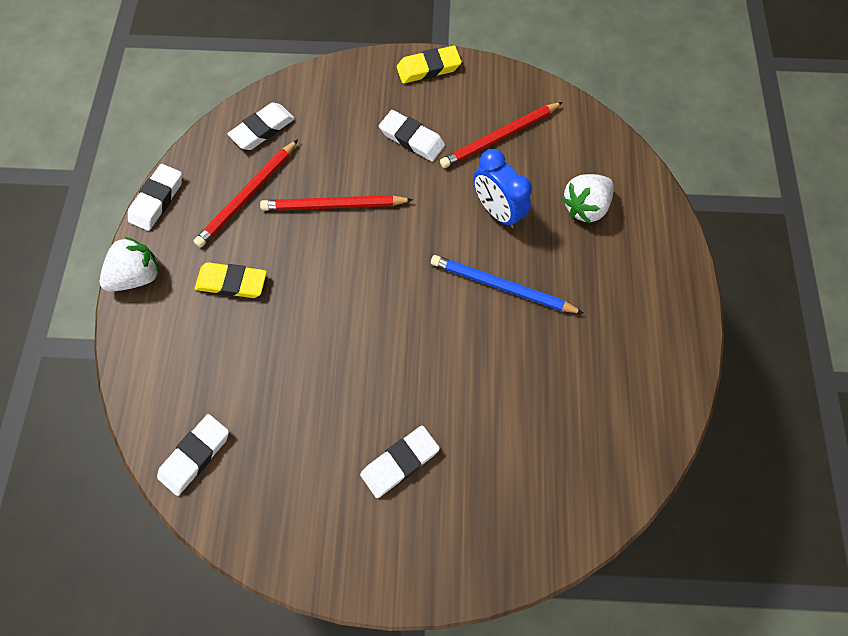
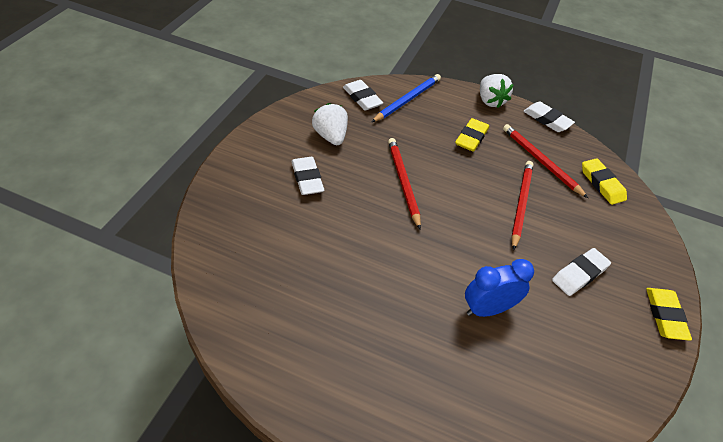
camera: 105 degrees right, 20 degrees down
white eraser [227,102,295,150] -> yellow eraser [582,158,627,205]
blue pencil [431,255,583,313] -> blue pencil moved to [372,74,441,122]
red pencil [440,102,563,168] -> red pencil moved to [388,138,421,230]
white strawberry [562,174,614,223] -> white strawberry moved to [312,103,348,145]

